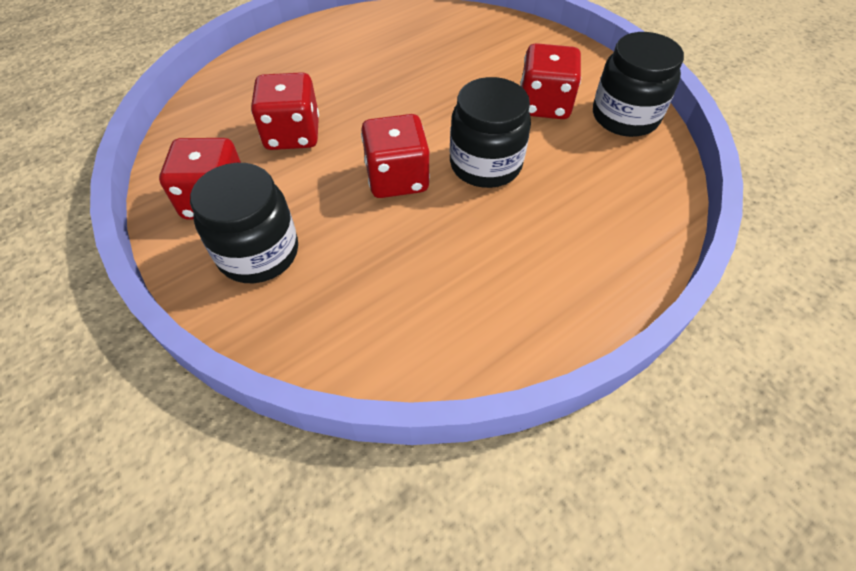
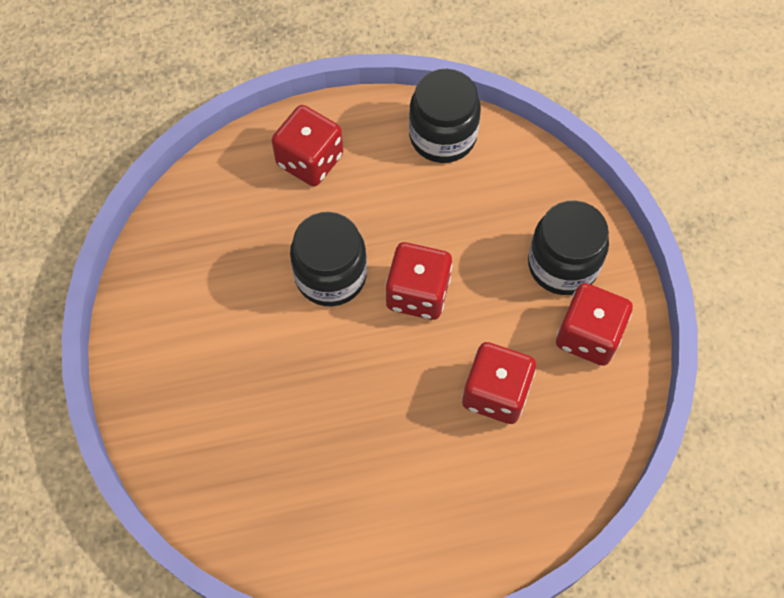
camera: 155 degrees left, 10 degrees up
red dice [520,43,581,119] -> red dice moved to [272,105,343,186]
black jar [593,32,684,137] -> black jar moved to [409,69,481,163]

